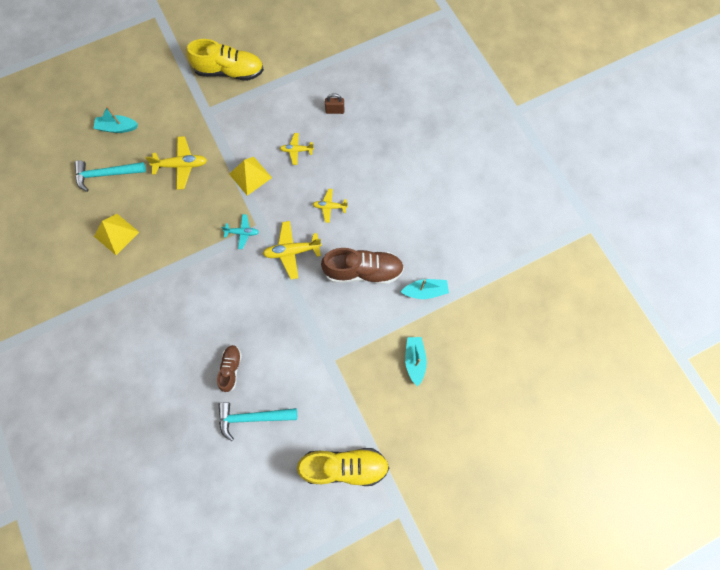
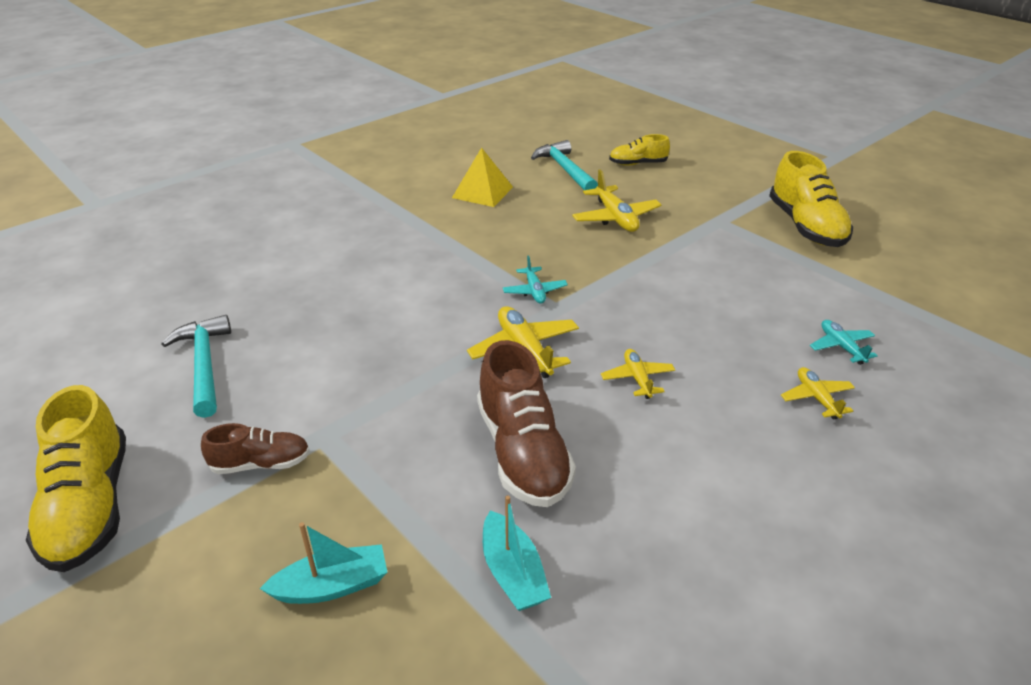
camera: 75 degrees right, 35 degrees down
turquoise boat [93,106,138,133] -> yellow shoe [609,134,670,165]
brown shoe [217,345,242,393] -> brown shoe moved to [201,423,310,474]
yellow pyramid [229,157,272,196] -> none
yellow plane [280,133,314,165] -> yellow plane moved to [781,367,855,420]
brown padlock [325,93,344,114] -> turquoise plane [810,320,878,365]

